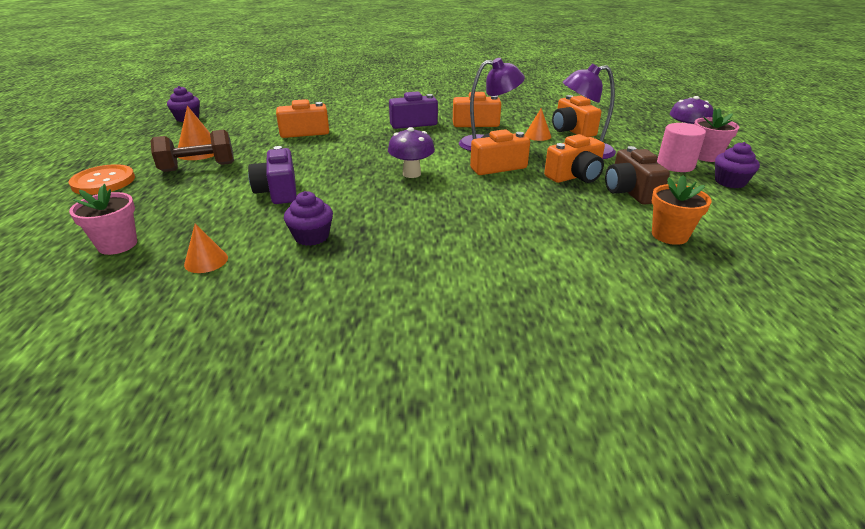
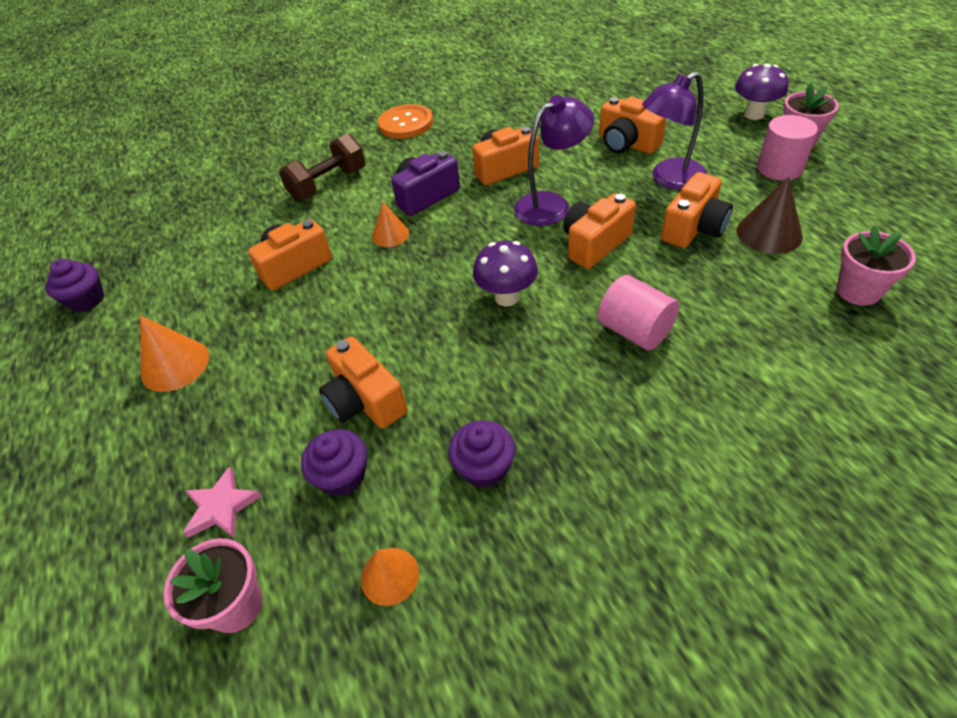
camera: 20 degrees left, 15 degrees up
orange button [68,164,135,195] -> orange button moved to [378,104,433,139]
brown dumbbell [151,130,234,172] -> brown dumbbell moved to [279,133,366,202]
purple camera [248,146,297,204] -> orange camera [319,336,407,429]
orange cone [525,108,551,141] -> orange cone moved to [372,202,409,247]
brown camera [605,146,670,205] -> brown cone [737,177,803,254]
orange flower pot [652,175,712,245] -> pink flower pot [837,225,916,306]
purple cupcake [715,142,760,188] -> purple cupcake moved to [301,429,367,497]
none -> pink star [183,467,262,539]
none -> pink cylinder [598,275,679,350]

